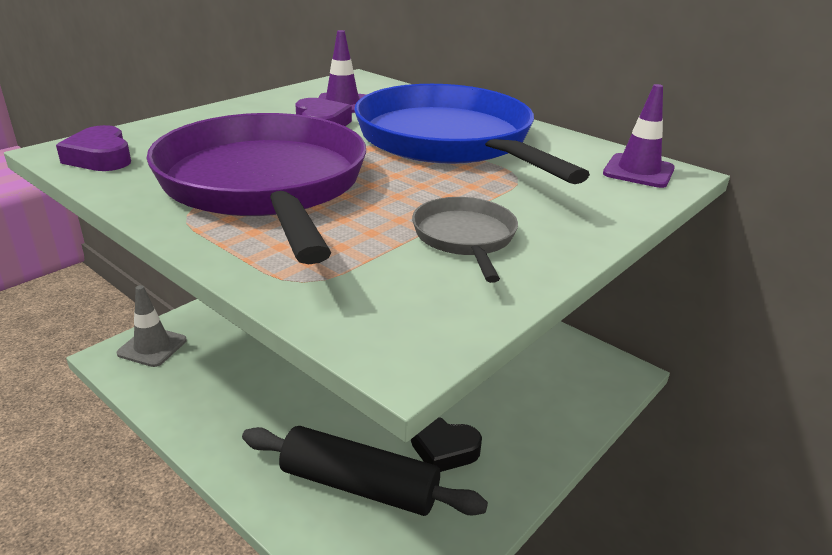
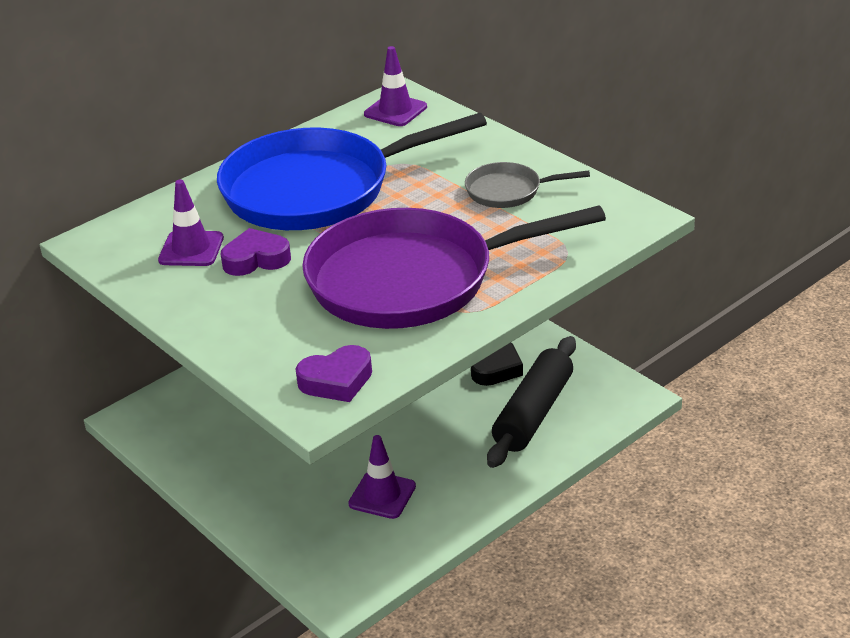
camera: 80 degrees left, 5 degrees up
grey traffic cone [117,285,187,367] -> none
none -> purple traffic cone [348,435,416,519]

